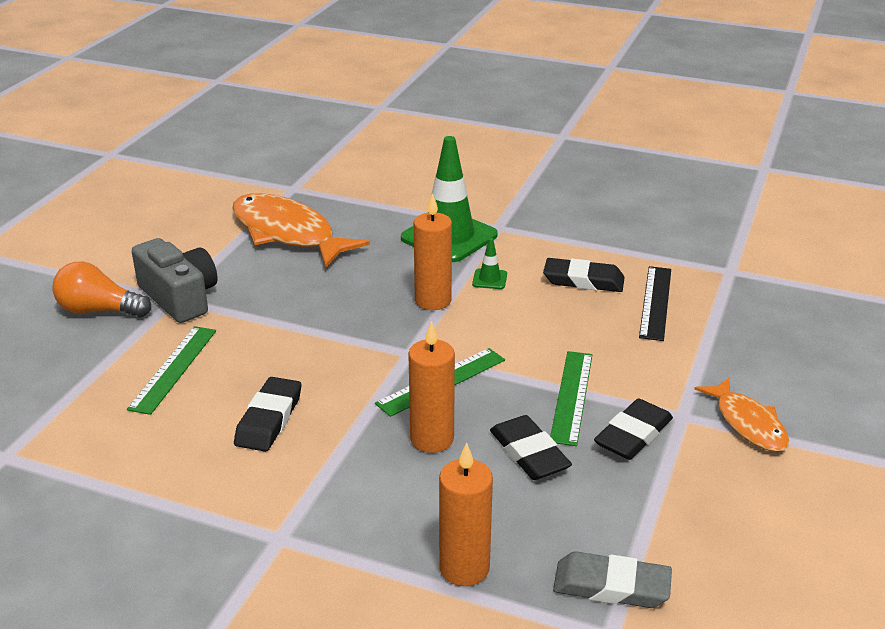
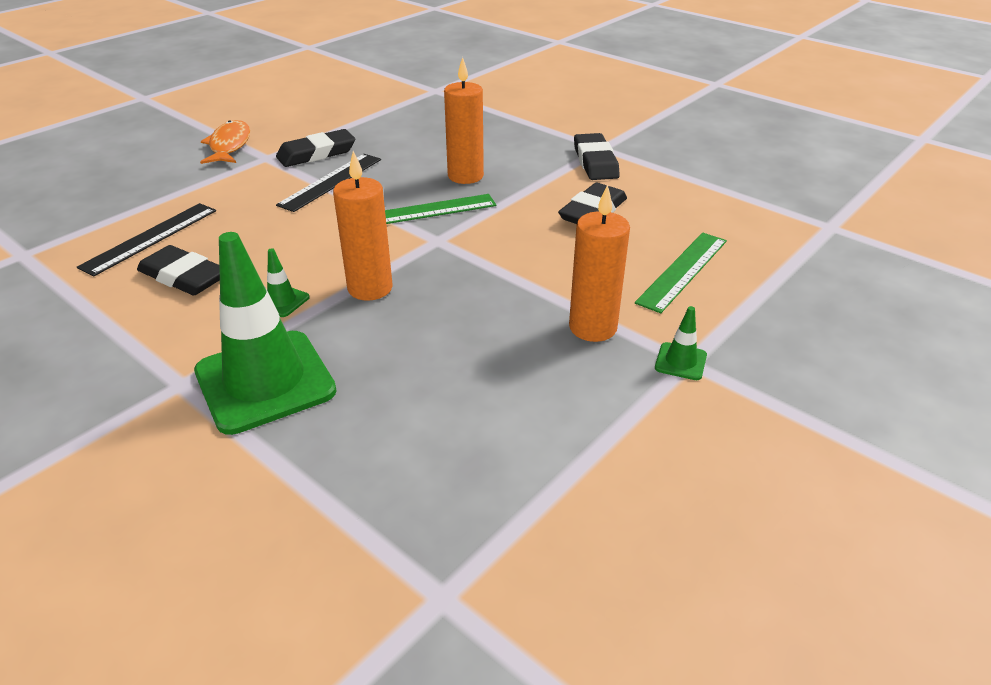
camera: 160 degrees left, 5 degrees up
orange light bulb [52,262,151,317] -> none
grey camera [132,238,218,323] -> green traffic cone [655,306,707,380]
orange fish [232,193,370,268] -> none
orange candle [439,442,493,586] -> orange candle moved to [569,184,630,342]
black eraser [490,415,572,480] -> black eraser moved to [574,133,620,180]
green ruler [550,351,592,446] -> black ruler [276,154,381,212]
grey eraser [553,551,672,608] -> none

